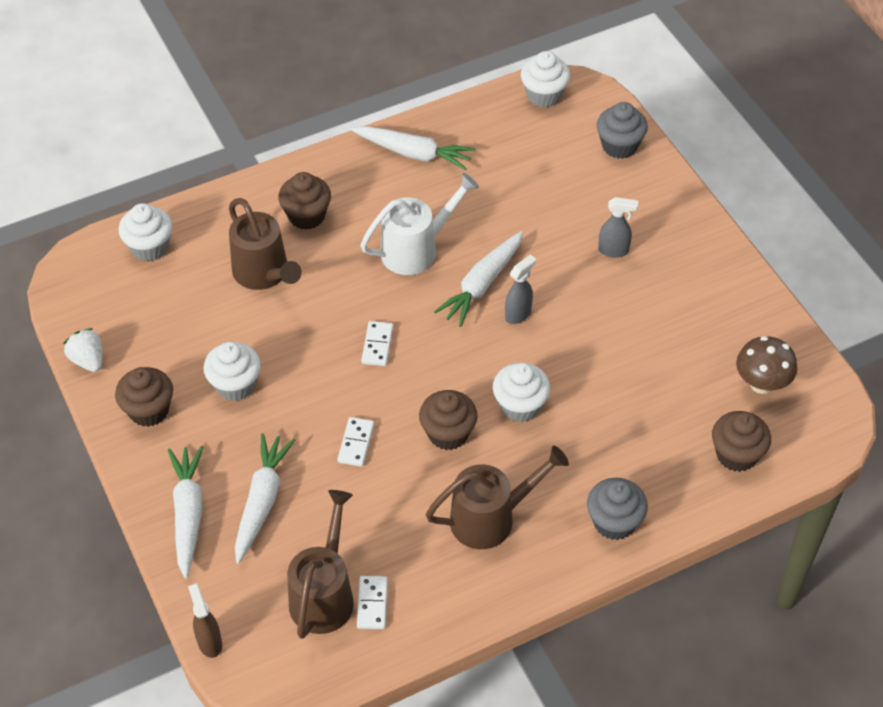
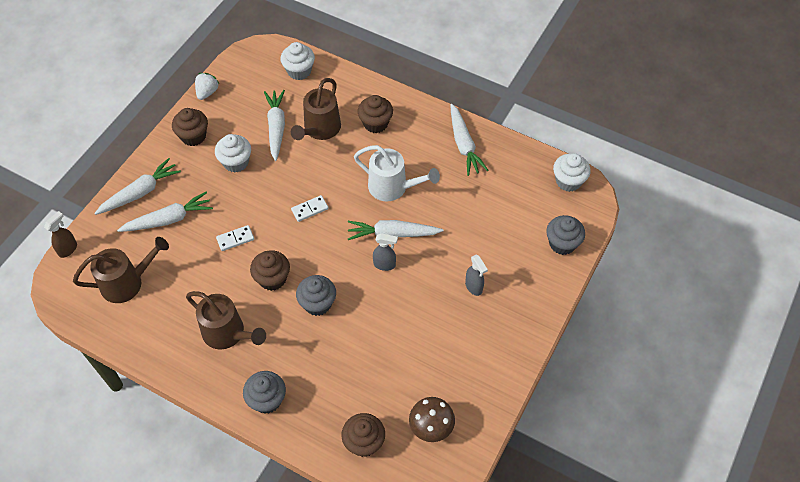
camera: 55 degrees right, 5 degrees up
white domino [357,576,388,629] -> none
white cupcake [493,363,550,422] -> grey cupcake [296,275,336,316]
none -> white carrot [264,90,285,161]

